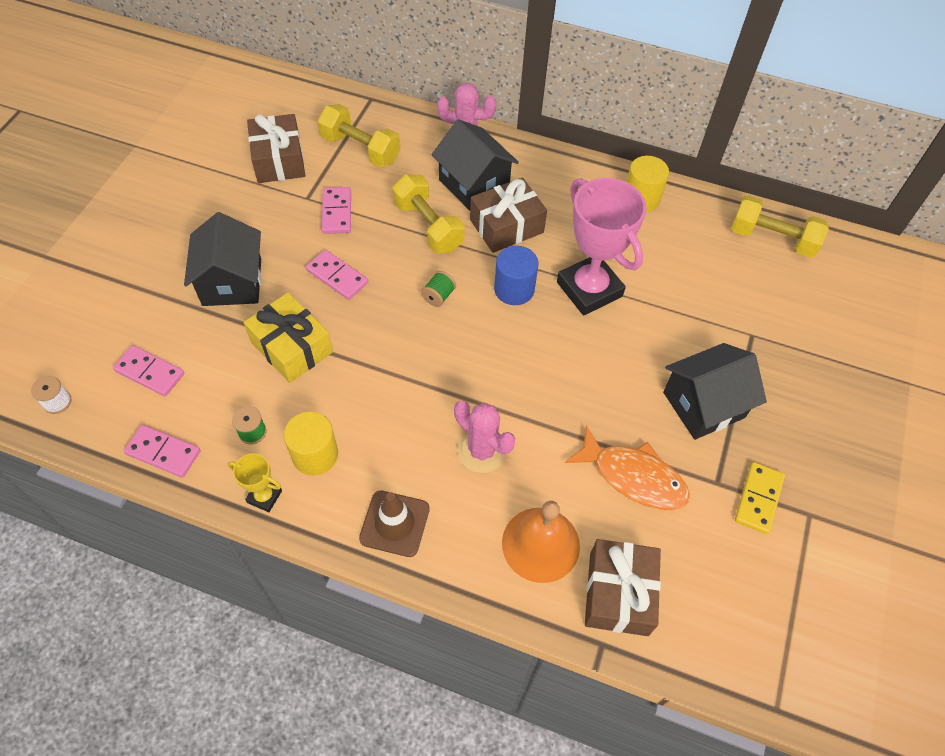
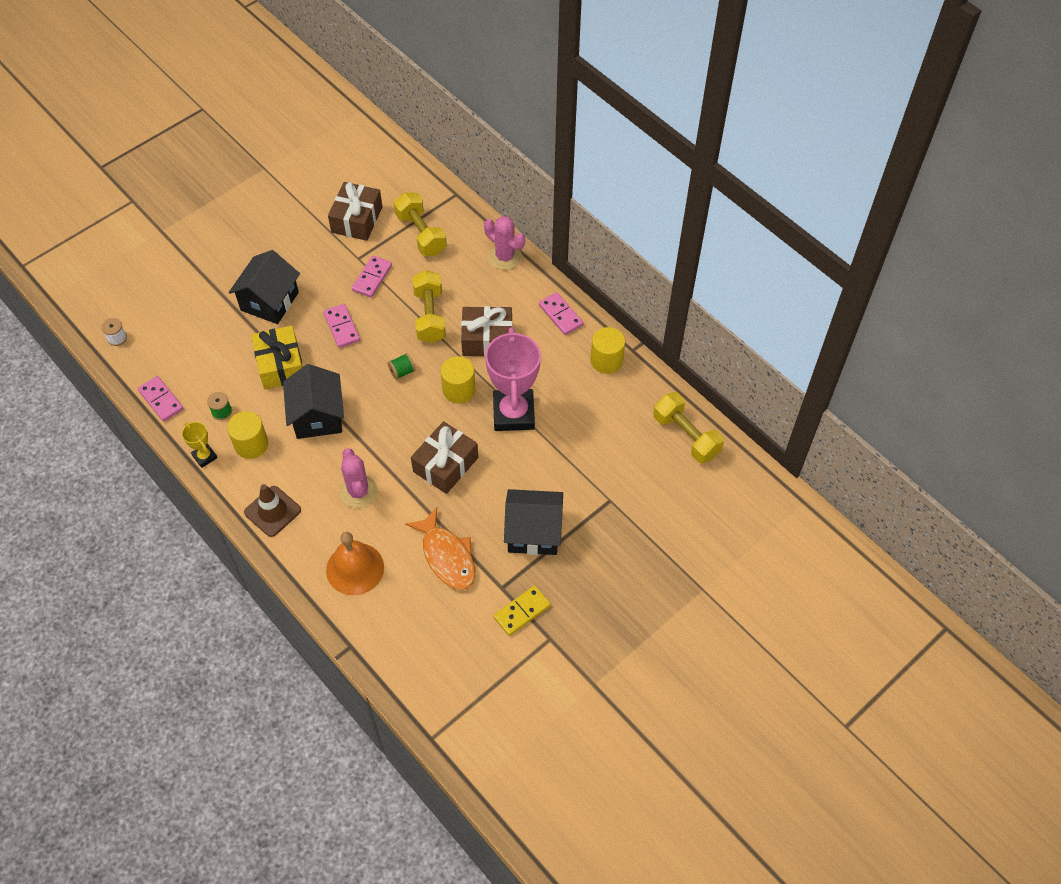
camera: 30 degrees right, 0 degrees up
pink domino [113,345,184,397] -> pink domino moved to [539,292,583,335]
black house [432,119,519,211] -> black house moved to [283,364,344,439]
blue cylinder [494,246,539,305] -> yellow cylinder [441,356,476,403]
brown gift [585,539,661,636] -> brown gift moved to [411,421,478,494]

